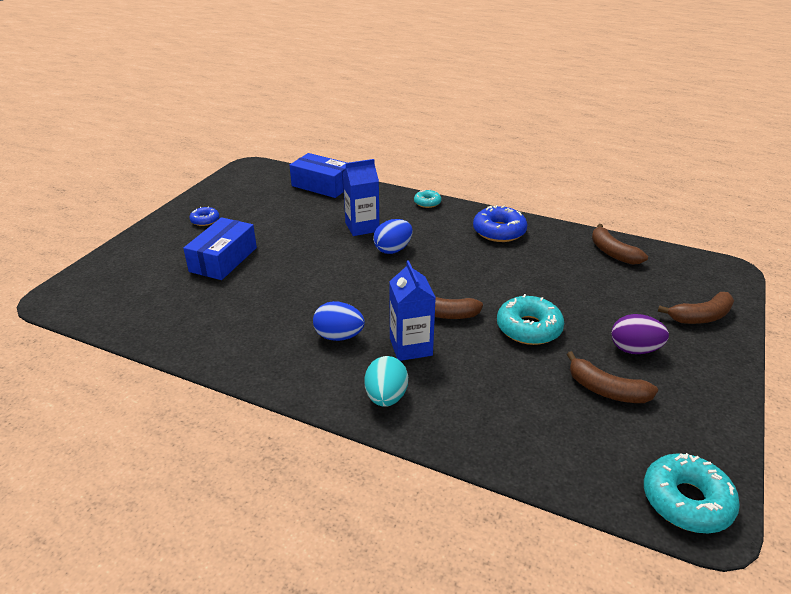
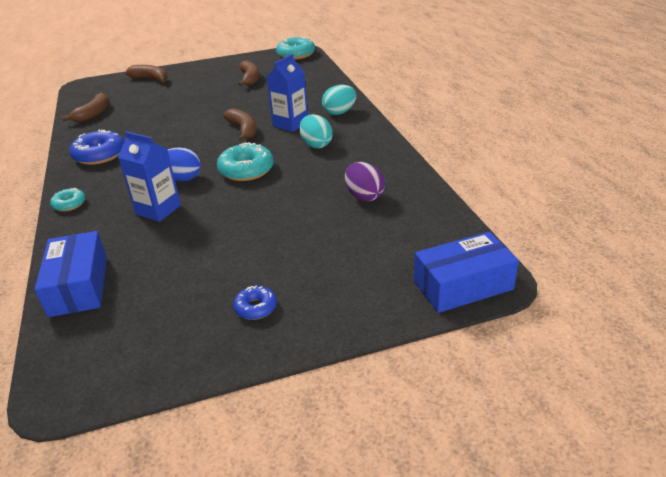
camera: 130 degrees left, 0 degrees up
blue box [183,217,257,280] -> blue box moved to [414,232,519,313]
blue egg [313,301,365,341] -> turquoise egg [299,114,333,148]
turquoise donut [497,294,564,345] -> turquoise donut moved to [217,142,274,181]
purple egg [611,314,669,354] -> purple egg moved to [345,162,385,201]

